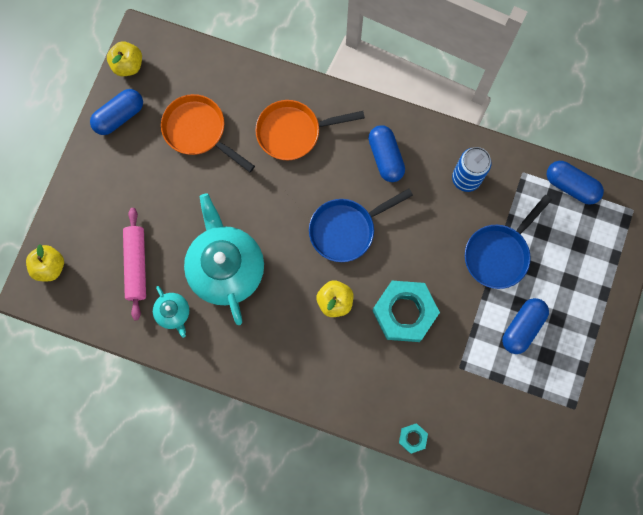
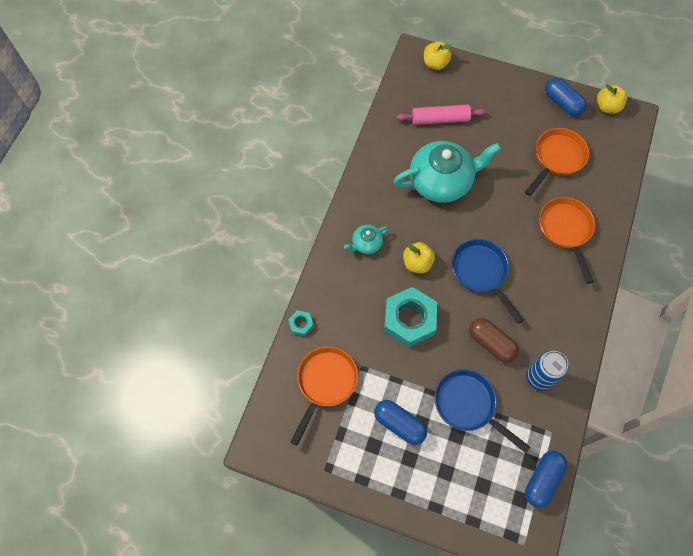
camera: 90 degrees right, 10 degrees down
turquoise teapot [153,286,189,338] -> turquoise teapot moved to [344,225,389,254]
blue capsule [368,125,405,182] -> none
none -> orange pan [290,347,358,446]
none -> brown capsule [469,318,519,362]

